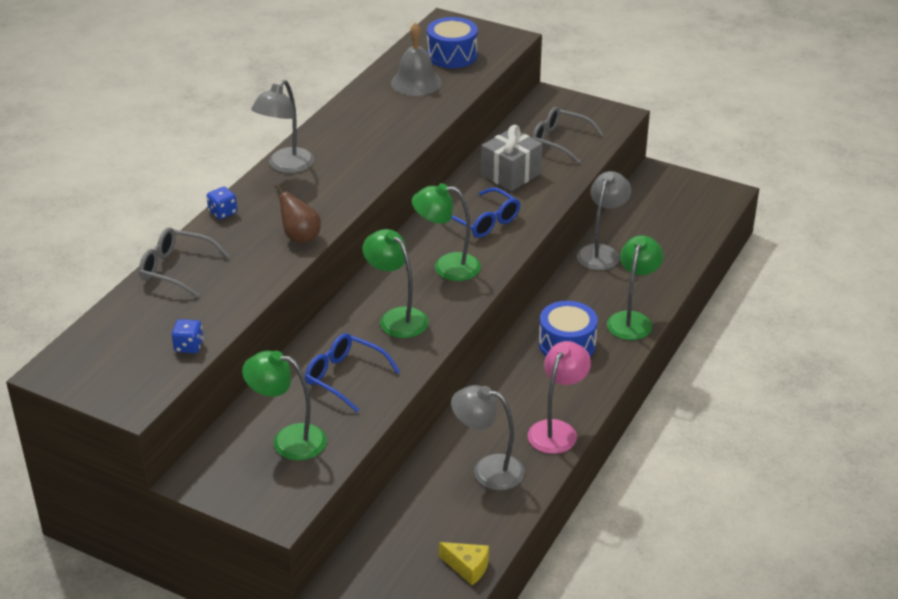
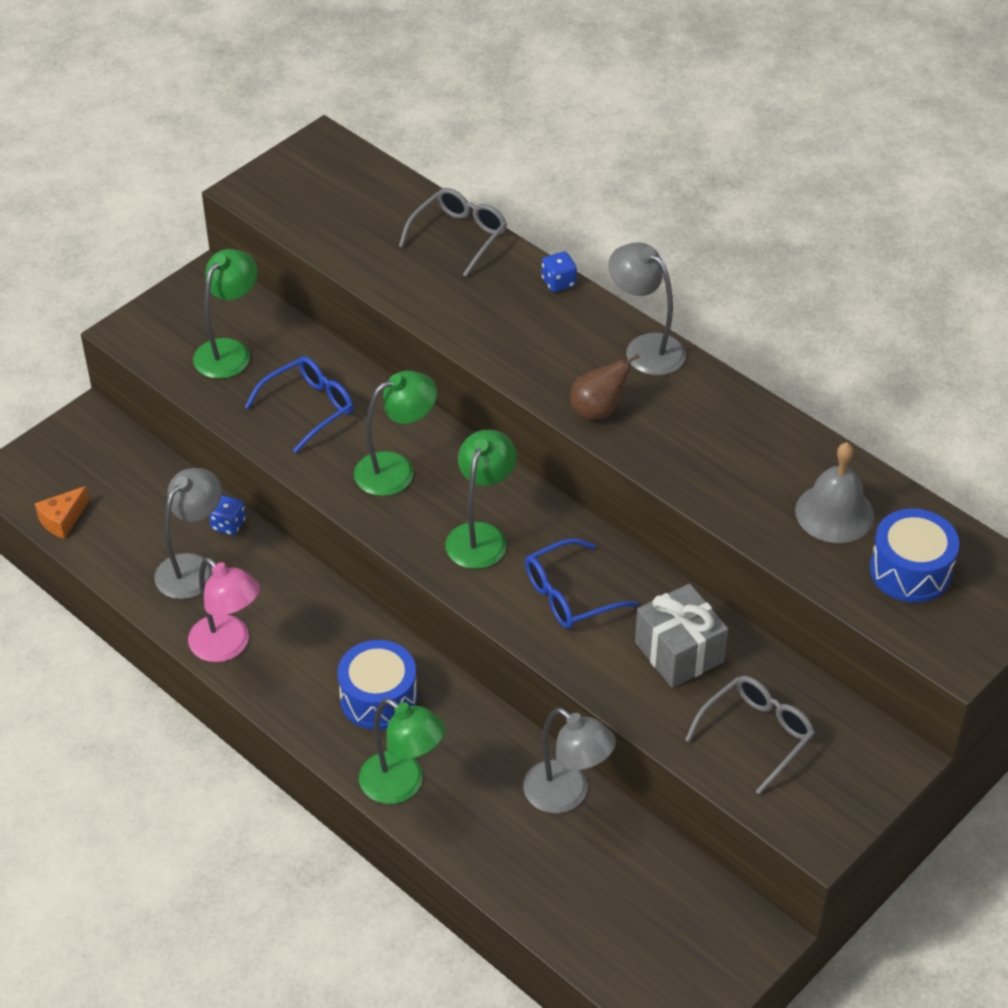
camera: 105 degrees right, 10 degrees up
blue dice [172,319,203,353] -> blue dice moved to [209,495,246,535]
brown pear [275,184,321,244] -> brown pear moved to [570,353,640,420]
yellow cheese [439,542,489,585] -> orange cheese [35,486,89,539]

